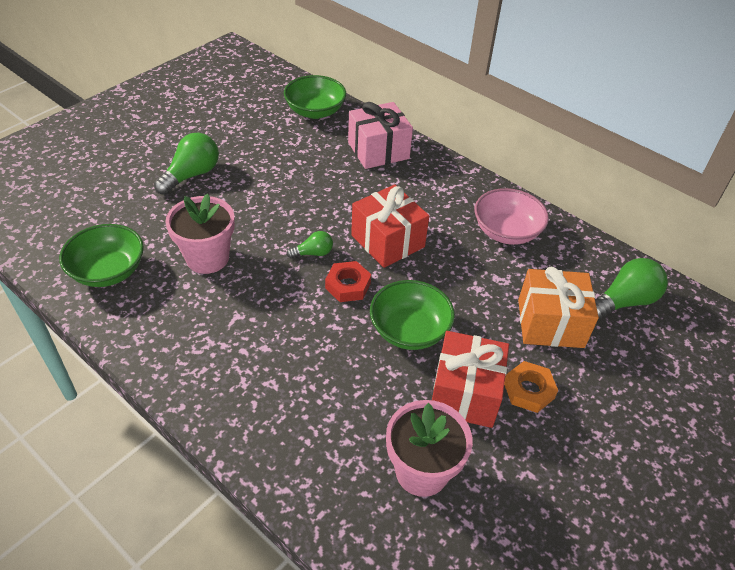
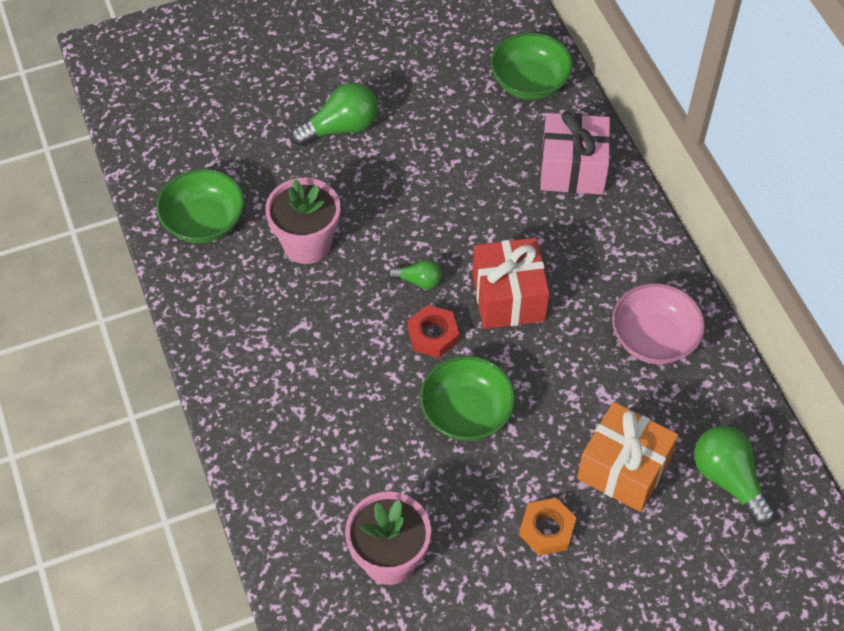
camera: 30 degrees right, 10 degrees up
red gift [432,331,509,428] -> none
green light bulb [595,258,668,320] -> green light bulb turned 120 degrees counterclockwise [694,426,776,526]

